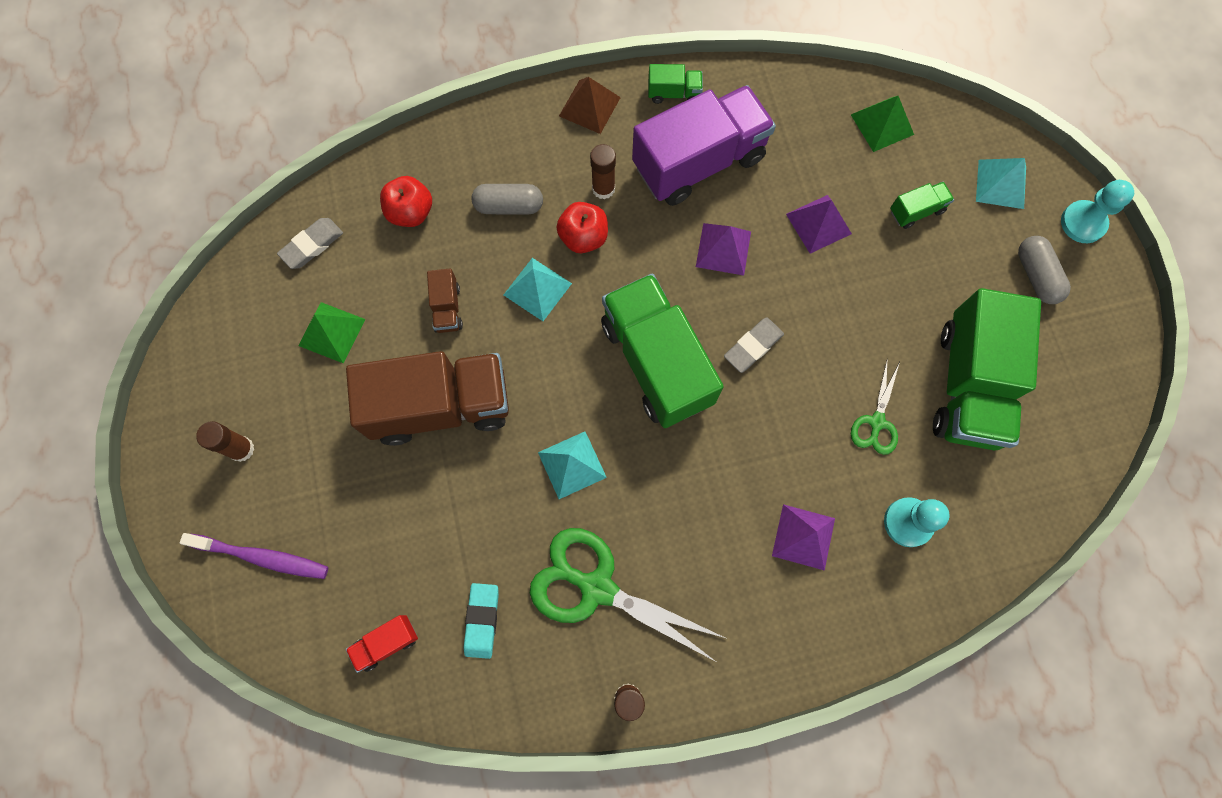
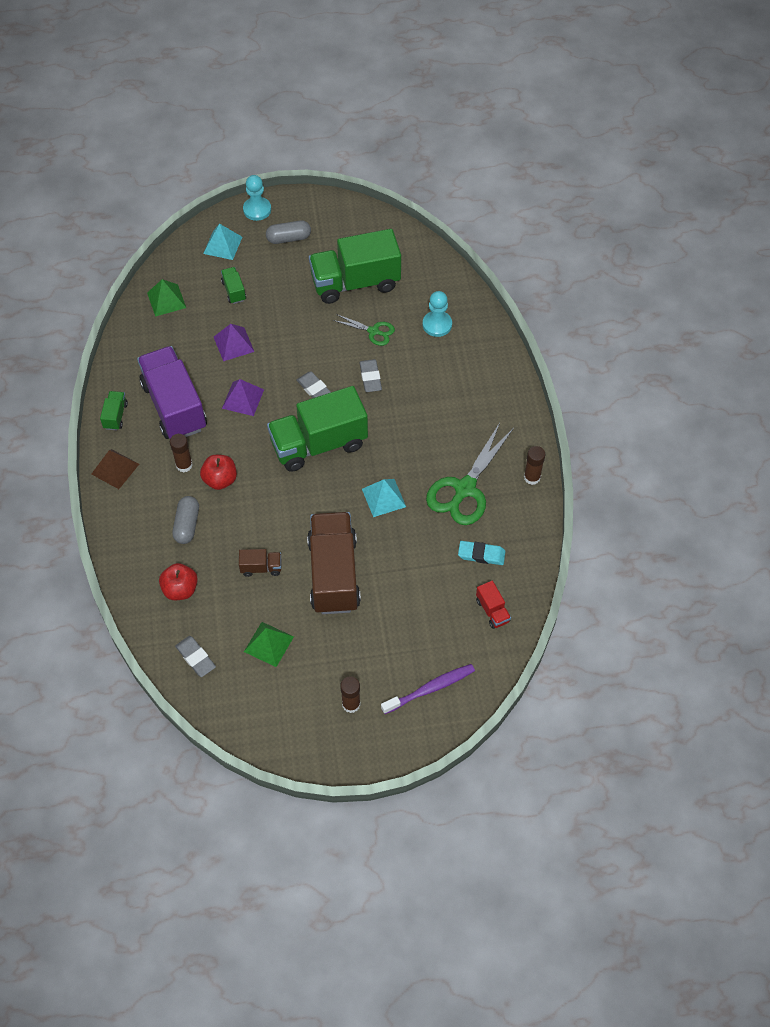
camera: 85 degrees left, 15 degrees down
purple toothbrush [180,533,328,579] -> purple toothbrush turned 45 degrees clockwise [381,664,475,714]
turquoise pyramid [504,258,572,321] -> none
purple pyramid [772,504,835,571] -> none
green truck [933,288,1041,450] -> green truck turned 150 degrees clockwise [309,229,401,304]
none -> grey eraser [359,359,382,392]

